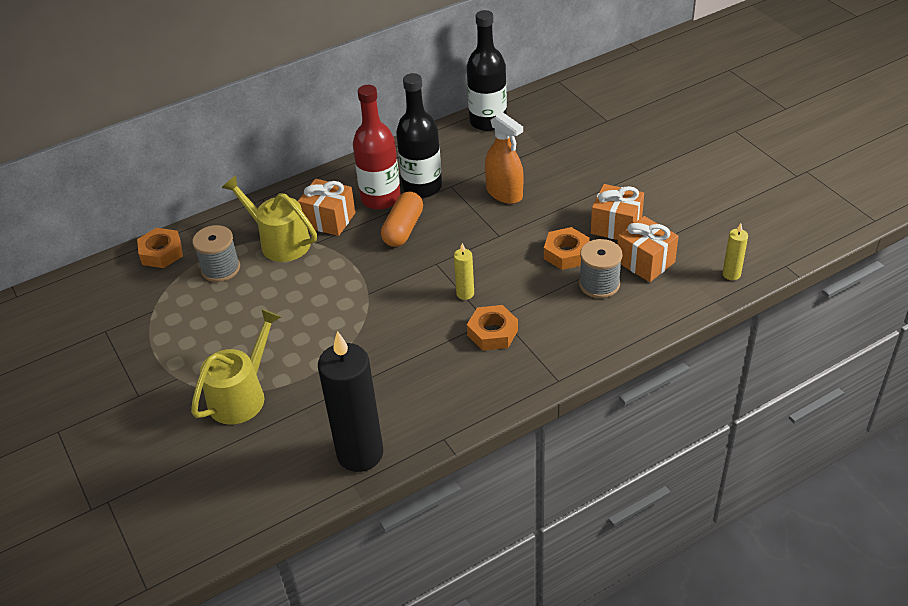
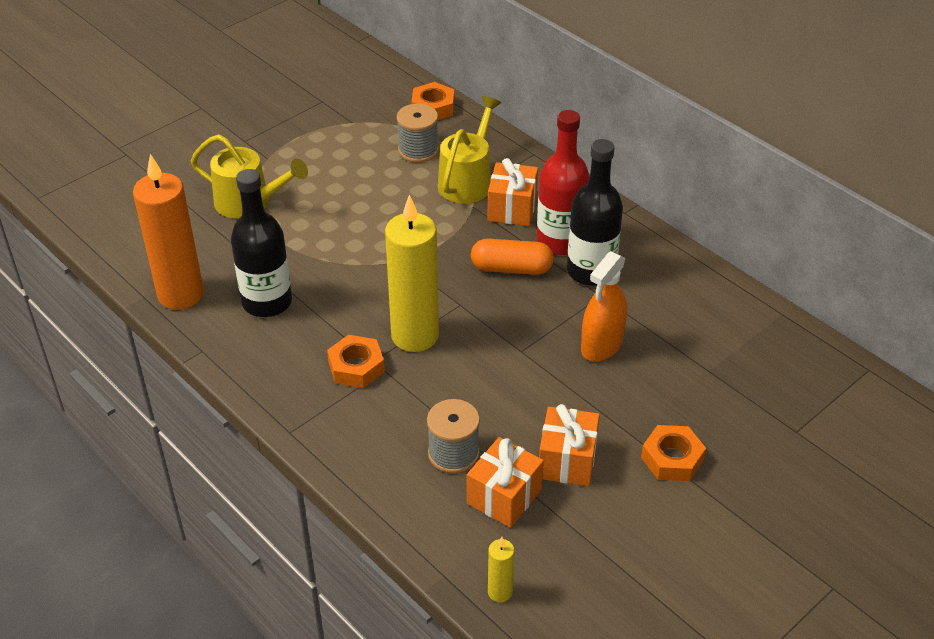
camera: 75 degrees right, 0 degrees up
black candle [318,331,383,472] -> orange candle [133,154,204,310]
yellow candle [454,243,474,300] -> yellow candle [385,195,439,352], size x2.29
black bottle [467,10,507,131] -> black bottle moved to [231,169,292,317]
orange nut [544,227,590,270] -> orange nut moved to [641,425,706,481]

